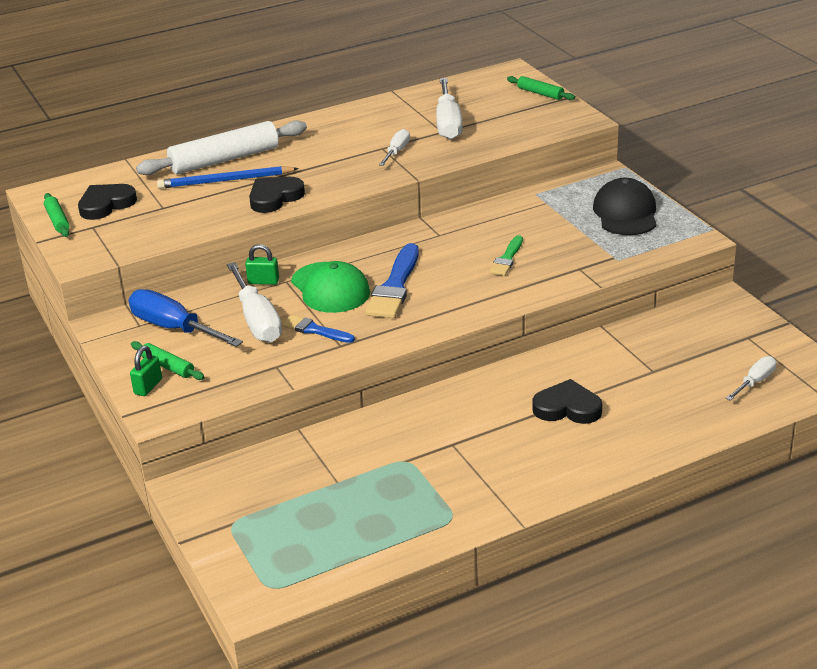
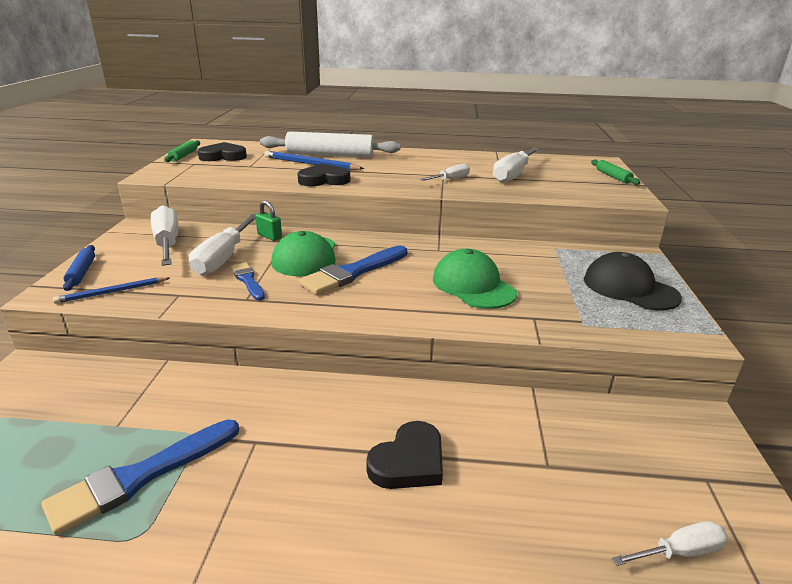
camera: 30 degrees right, 5 degrees down
blue screwdriver [128,289,243,347] -> white screwdriver [151,205,179,266]
green padlock [130,346,162,396] -> blue rolling pin [63,245,95,291]
green rolling pin [131,341,205,380] -> none
green brush [489,235,523,276] -> green cap [433,248,517,309]
black heart [532,379,602,424] -> black heart turned 90 degrees clockwise [366,421,443,489]
black cap [593,178,657,235] -> black cap turned 75 degrees counterclockwise [584,252,682,310]
none -> blue brush [41,420,239,536]
none -> blue pencil [53,277,170,304]

